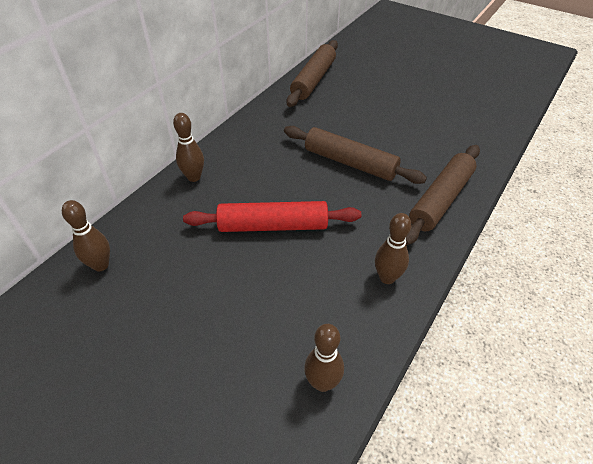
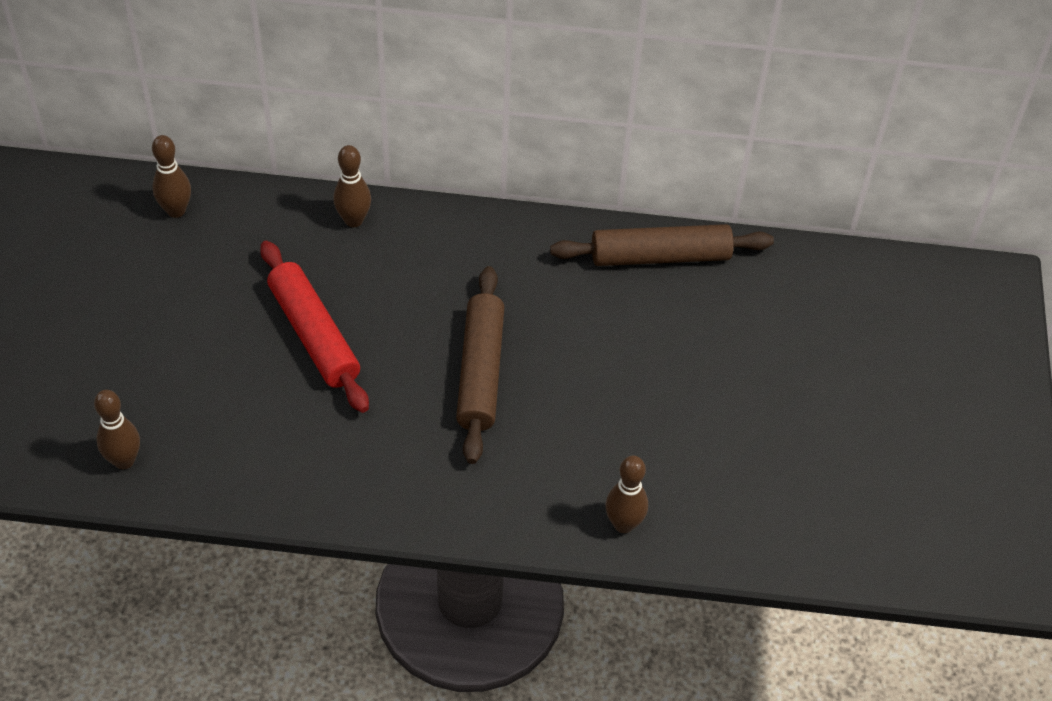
camera: 60 degrees right, 5 degrees up
brown bowling pin [375,213,412,284] -> brown bowling pin moved to [605,456,648,533]
brown rolling pin [406,145,480,245] -> none

